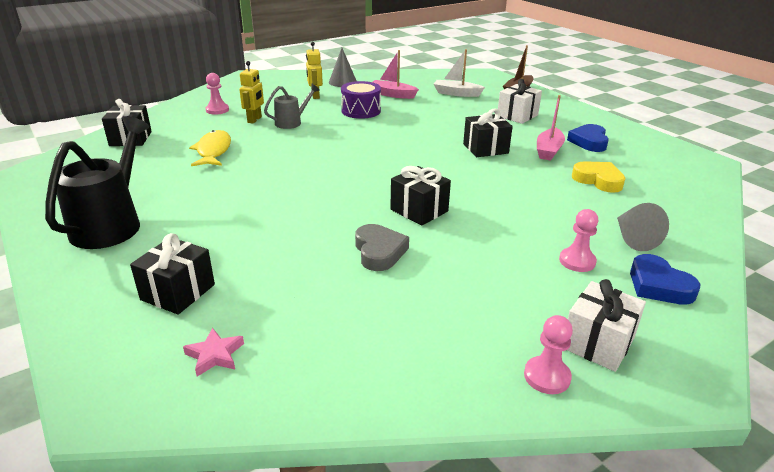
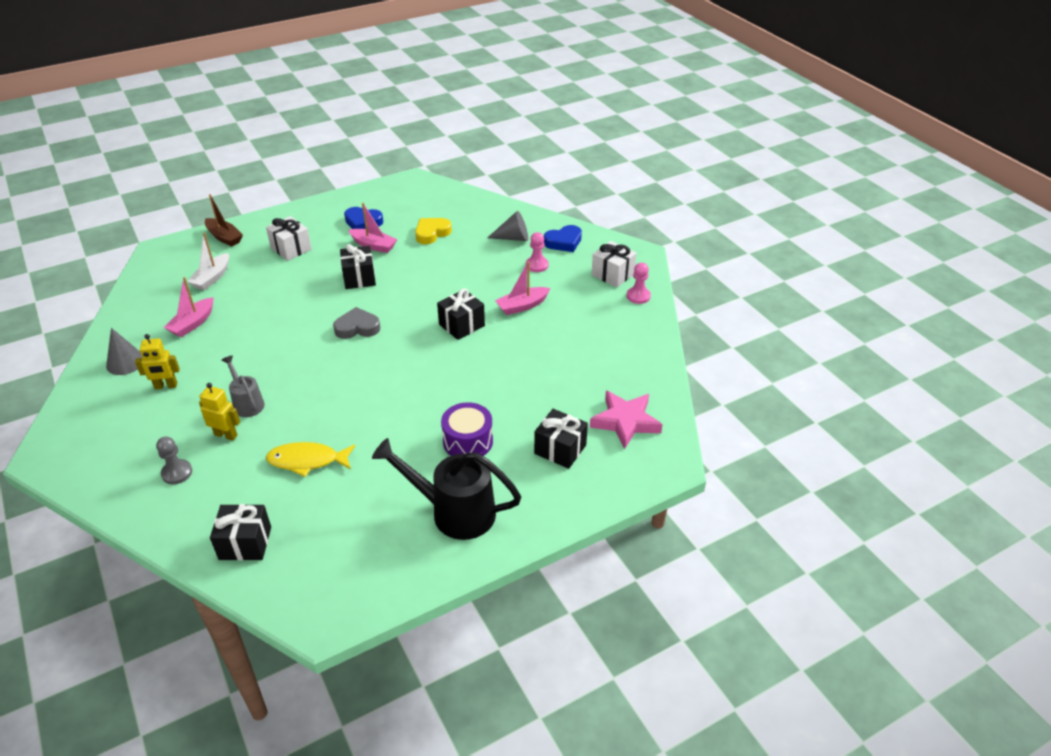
camera: 85 degrees left, 10 degrees up
pink star [183,328,244,377] -> pink star [590,391,663,449], size x1.92
pink pawn [206,73,229,115] -> grey pawn [156,436,192,484]
purple drum [341,81,381,119] -> purple drum moved to [441,402,493,456]
grey heart [355,224,409,271] -> grey heart moved to [333,307,380,339]
none -> pink boat [495,262,550,315]

